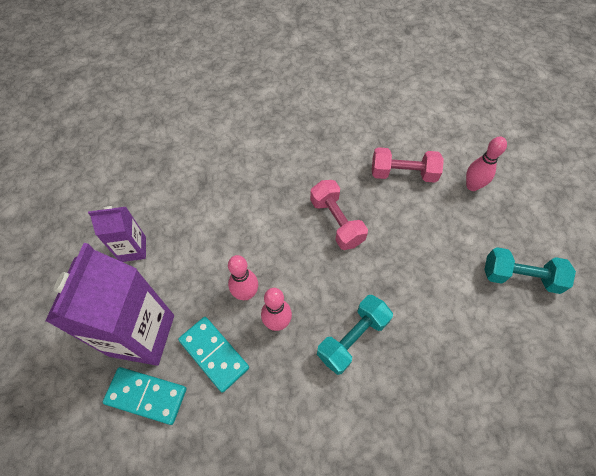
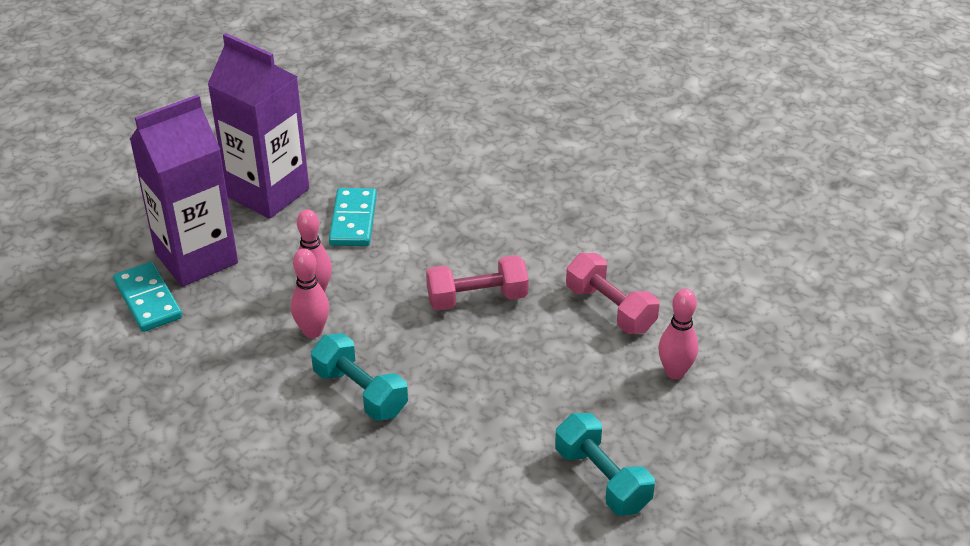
camera: 45 degrees right, 20 degrees down
purple carton [88,206,146,262] -> purple carton [207,33,309,219], size x1.85
turquoise domino [178,317,249,393] -> turquoise domino moved to [329,188,377,246]
pink dumbbell [310,180,368,250] -> pink dumbbell turned 60 degrees clockwise [426,255,529,310]
turquoise dumbbell [317,295,393,375] -> turquoise dumbbell turned 45 degrees clockwise [311,333,408,421]

